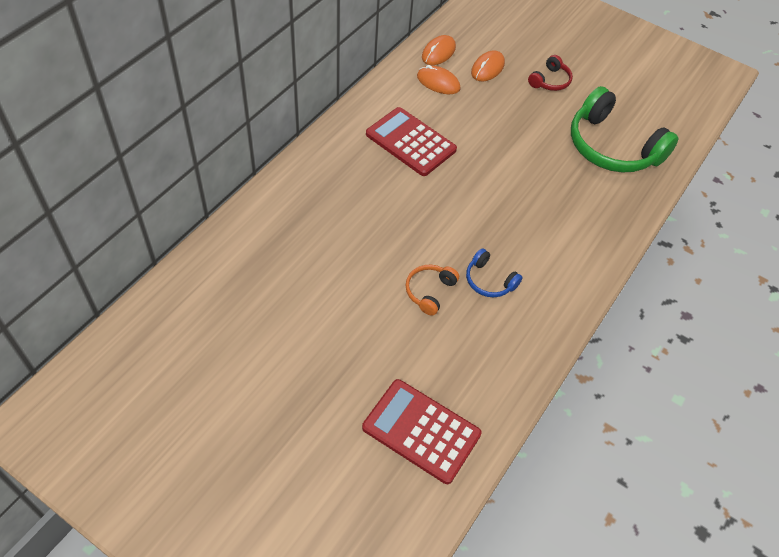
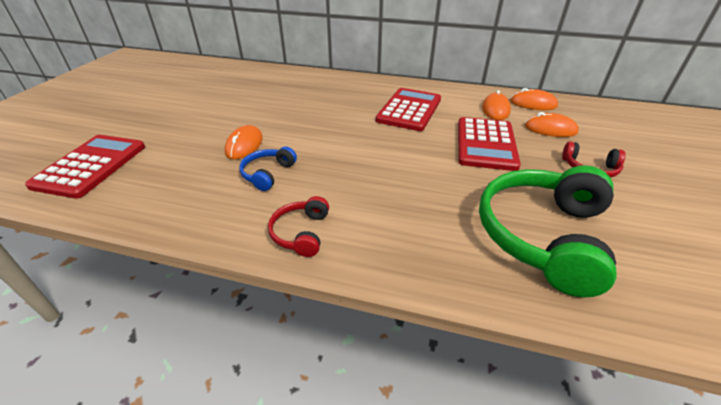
camera: 75 degrees right, 15 degrees down
orange headphones [405,265,459,316] -> orange mouse [225,125,263,159]
none -> red headphones [268,196,329,257]
none -> red calculator [458,117,521,171]

